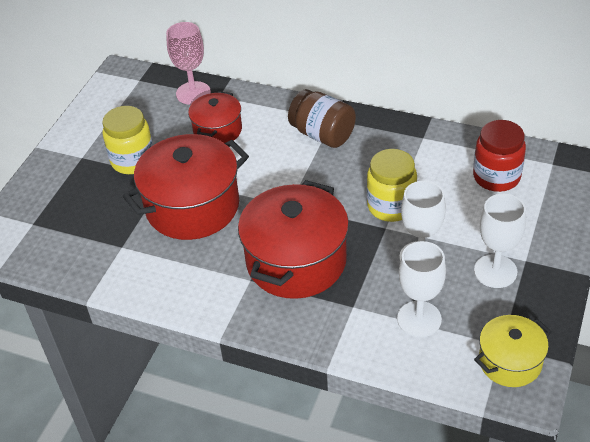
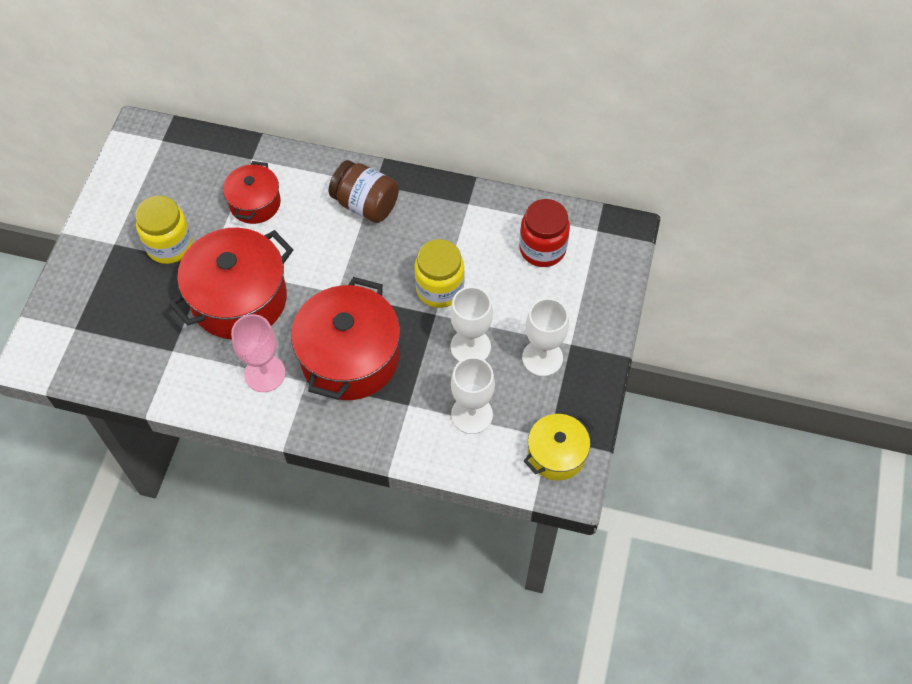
camera: 10 degrees left, 15 degrees up
pink goblet [166,22,211,105] -> pink goblet moved to [231,314,286,392]

